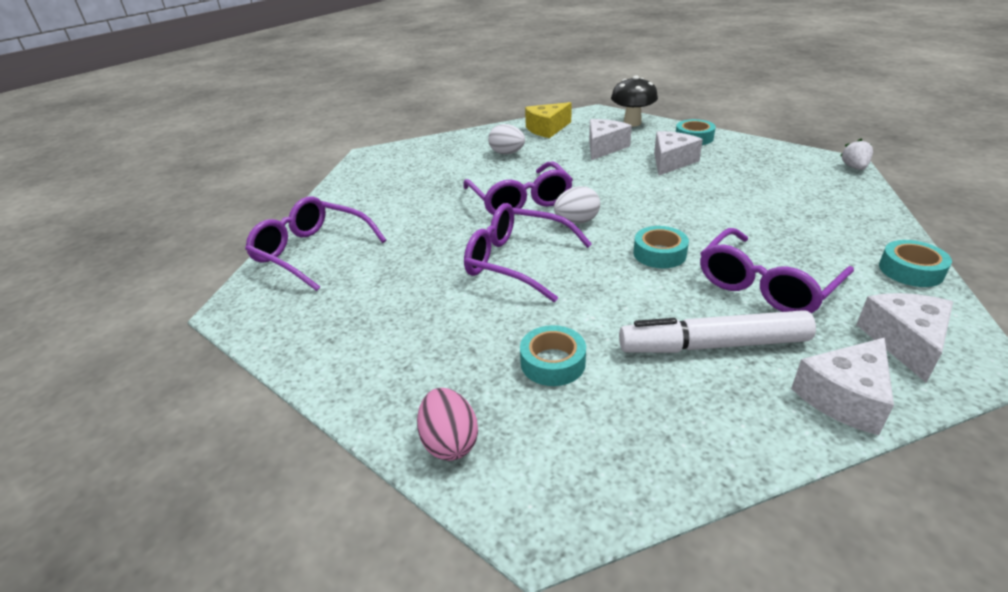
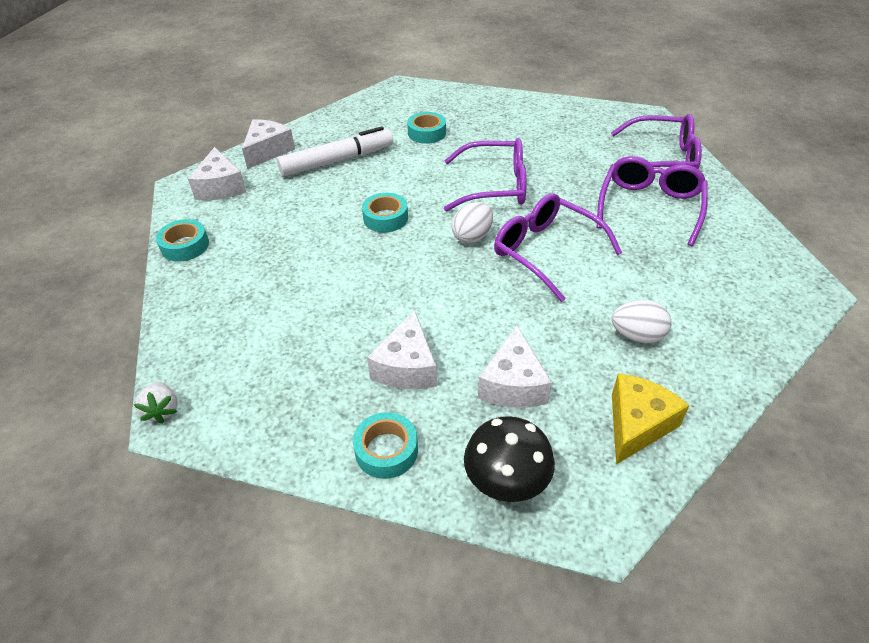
camera: 155 degrees right, 10 degrees up
pink egg [417,388,478,461] -> none
purple glasses [700,228,854,313] -> purple glasses moved to [597,156,708,246]

